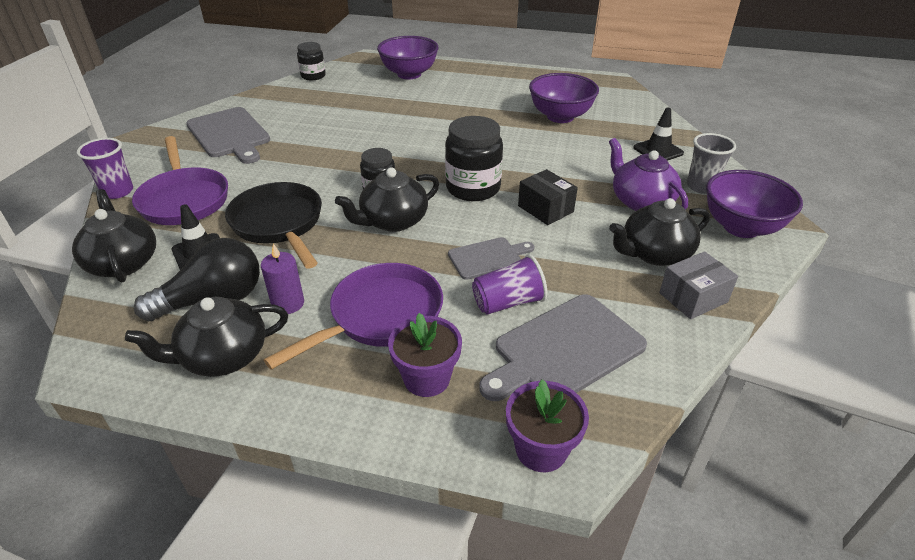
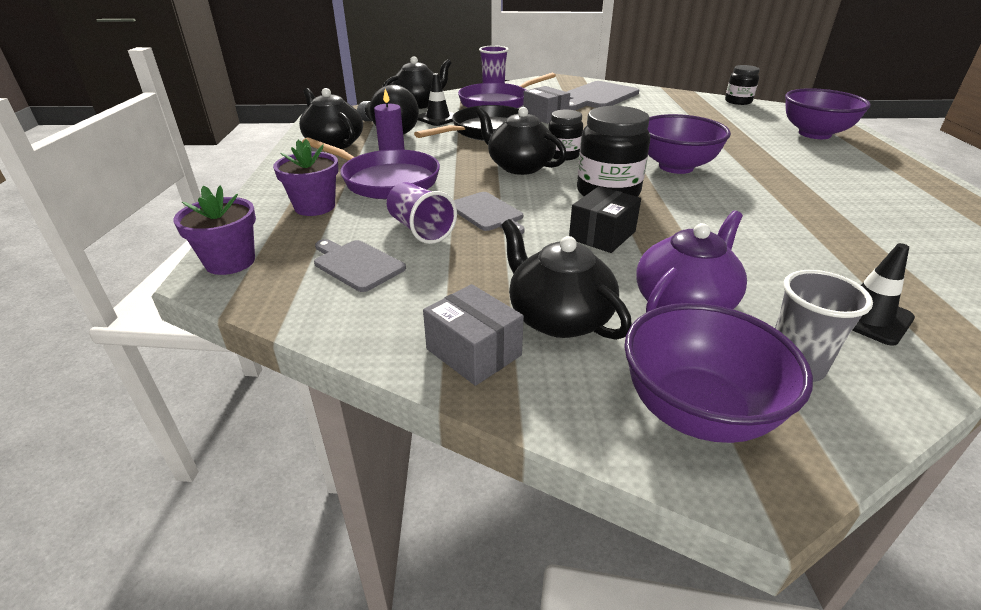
camera: 75 degrees right, 5 degrees down
grey cutting board [479,294,647,401] -> grey cutting board [314,239,406,292], size x0.58
purple bowl [529,73,599,123] -> purple bowl moved to [647,114,731,174]
none -> grey box [523,86,570,124]

